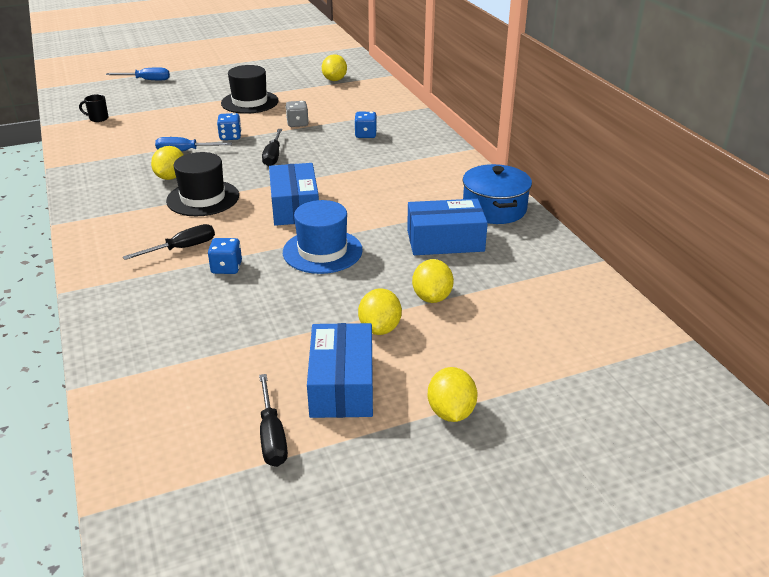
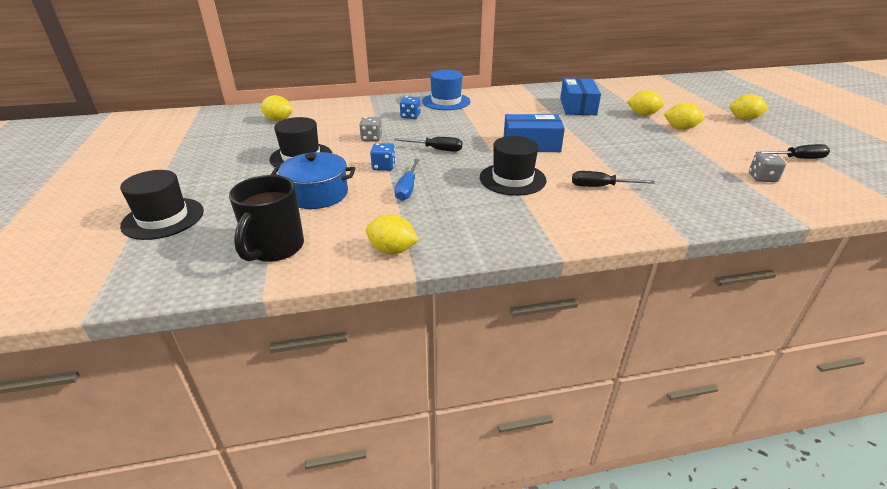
camera: 80 degrees left, 0 degrees up
black mug [79,94,109,122] -> black mug [229,175,304,262], size x2.18
blue screwdriver [106,67,170,80] -> black hat [120,170,204,240]
black screwdriver [123,224,215,260] -> black screwdriver turned 60 degrees counterclockwise [572,171,655,187]
yellow lemon [151,146,184,180] -> yellow lemon moved to [366,214,419,254]
blue dice [208,238,242,274] -> none
blue hat [283,200,363,274] -> blue hat moved to [422,70,471,110]
blue box [307,323,373,418] -> none
blue pot [462,164,532,224] -> blue pot moved to [271,152,356,209]
none -> grey dice [749,153,786,182]

